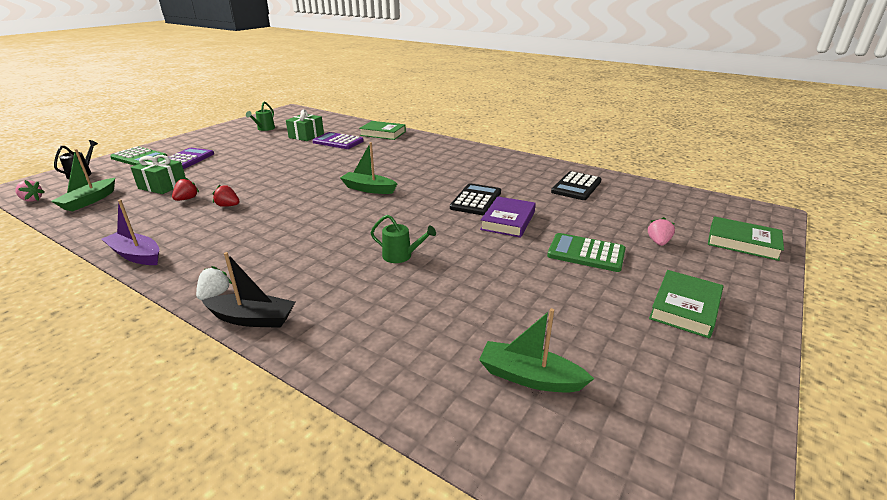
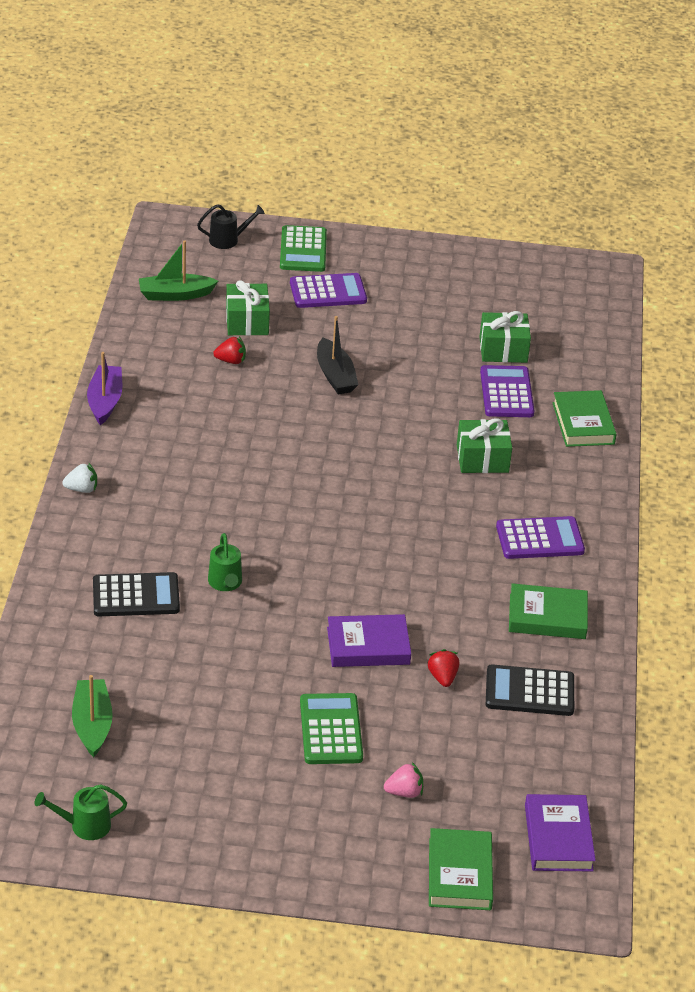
camera: 60 degrees right, 10 degrees up
pink strawberry [15,180,45,202] -> none
black boat [202,252,295,328] -> black boat moved to [317,316,359,394]
red strawberry [213,185,240,207] -> red strawberry moved to [427,649,459,687]
green watering can [246,102,275,131] -> green watering can moved to [35,784,127,840]
green boat [340,142,397,194] -> none
black calculator [450,183,501,215] -> black calculator moved to [93,572,180,616]
green book [649,270,723,338] -> green book moved to [509,583,588,639]
none -> green gift [457,418,512,473]
none -> purple calculator [496,516,585,559]
none -> purple book [525,794,596,872]

